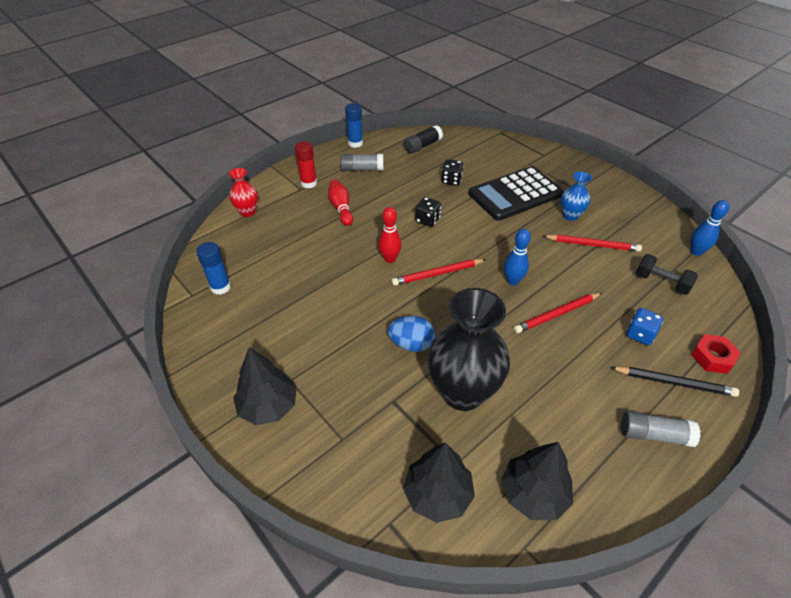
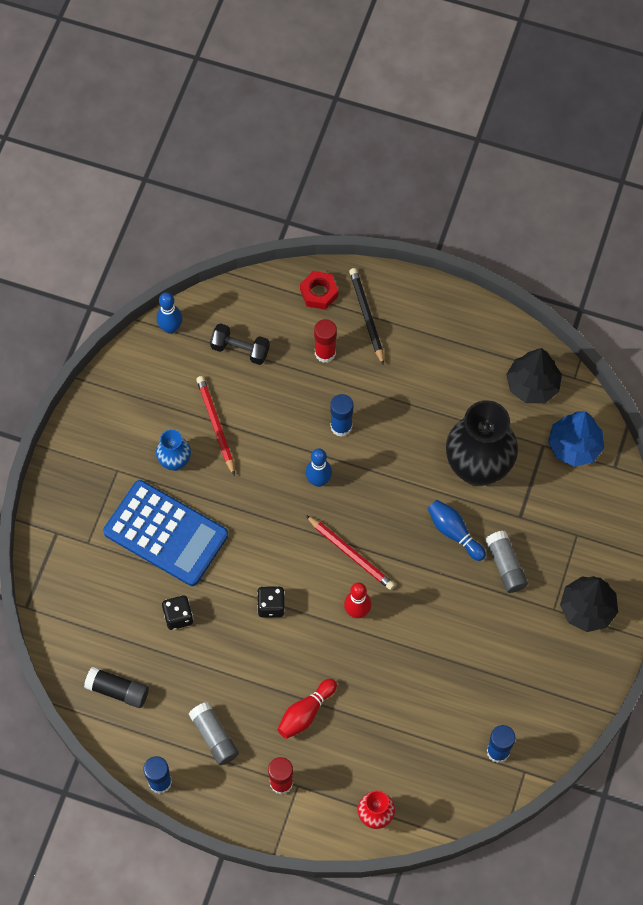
camera: 120 degrees left, 20 degrees up
blue egg [388,316,435,352] -> blue bowling pin [428,500,486,561]
black tree [403,442,475,523] -> blue tree [548,411,604,467]
black calculator [469,166,564,221] -> blue calculator [103,480,228,586]
red pencil [514,293,602,333] -> blue glue stick [330,394,353,437]
grey glue stick [621,411,700,447] -> grey glue stick moved to [485,531,528,593]
blue dice [626,308,663,345] -> red glue stick [314,319,337,363]
black dumbbell [636,254,698,295] -> black dumbbell turned 75 degrees counterclockwise [210,323,270,365]

